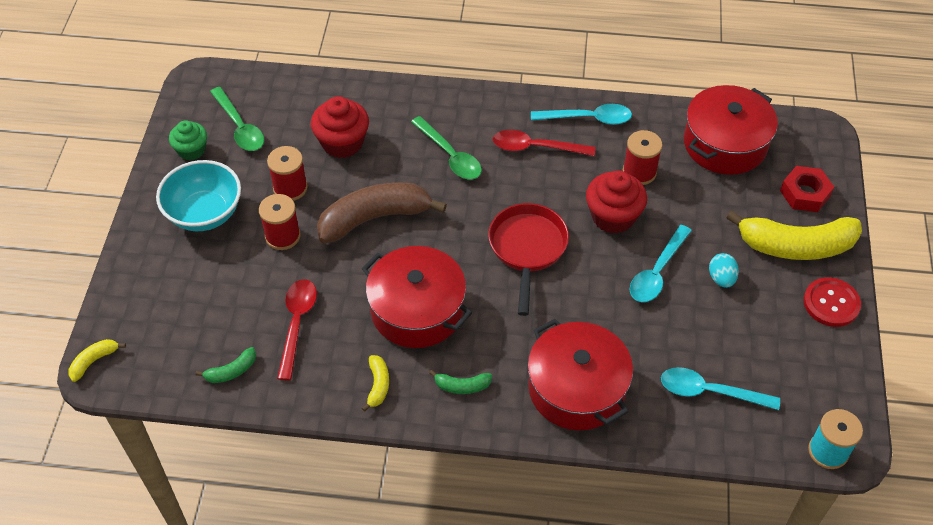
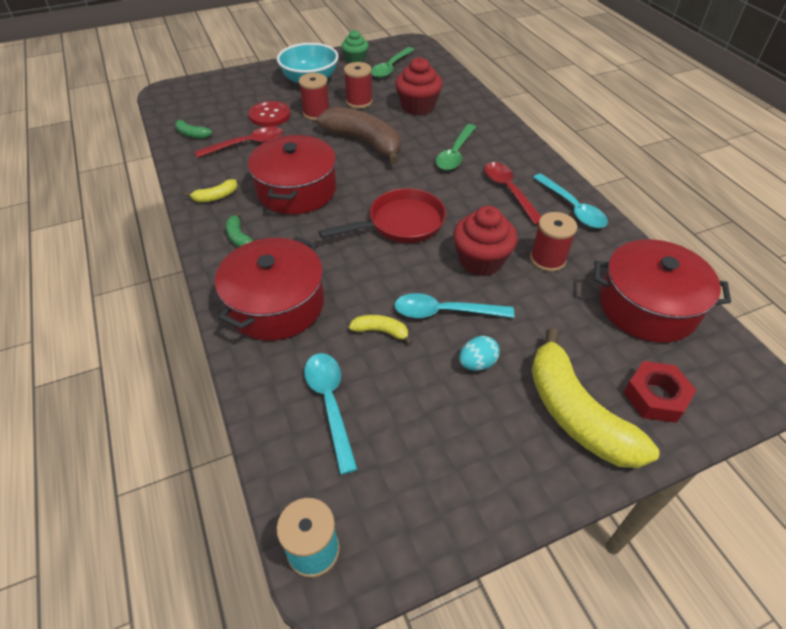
camera: 60 degrees right, 5 degrees down
yellow banana [69,339,126,382] -> yellow banana moved to [349,315,413,345]
red button [804,277,861,327] -> red button moved to [249,101,290,127]

